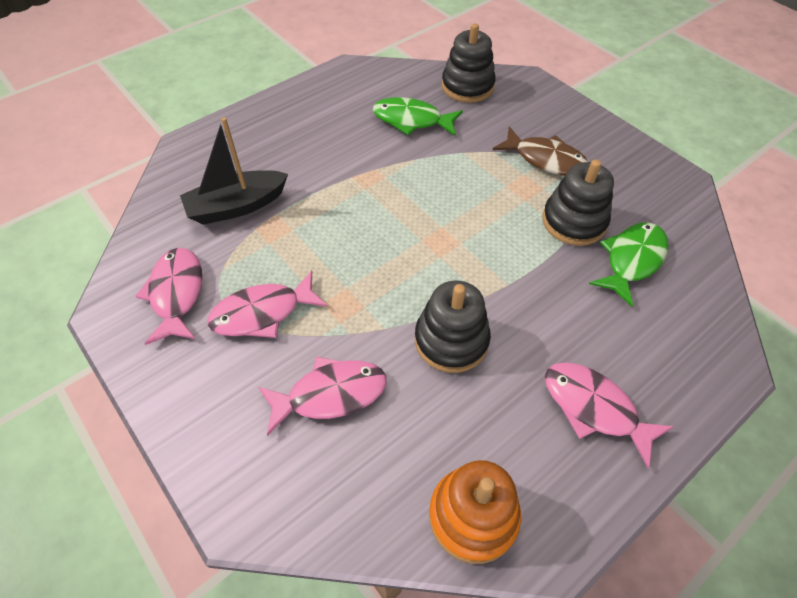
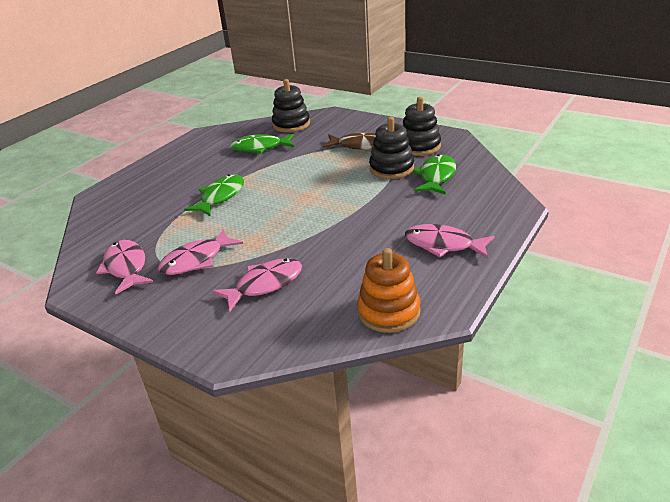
camera: 15 degrees left, 20 degrees down
black boat [180,117,288,225] -> none
black stacking toy [415,280,491,373] -> black stacking toy moved to [402,97,441,156]
none -> green fish [184,174,244,216]

